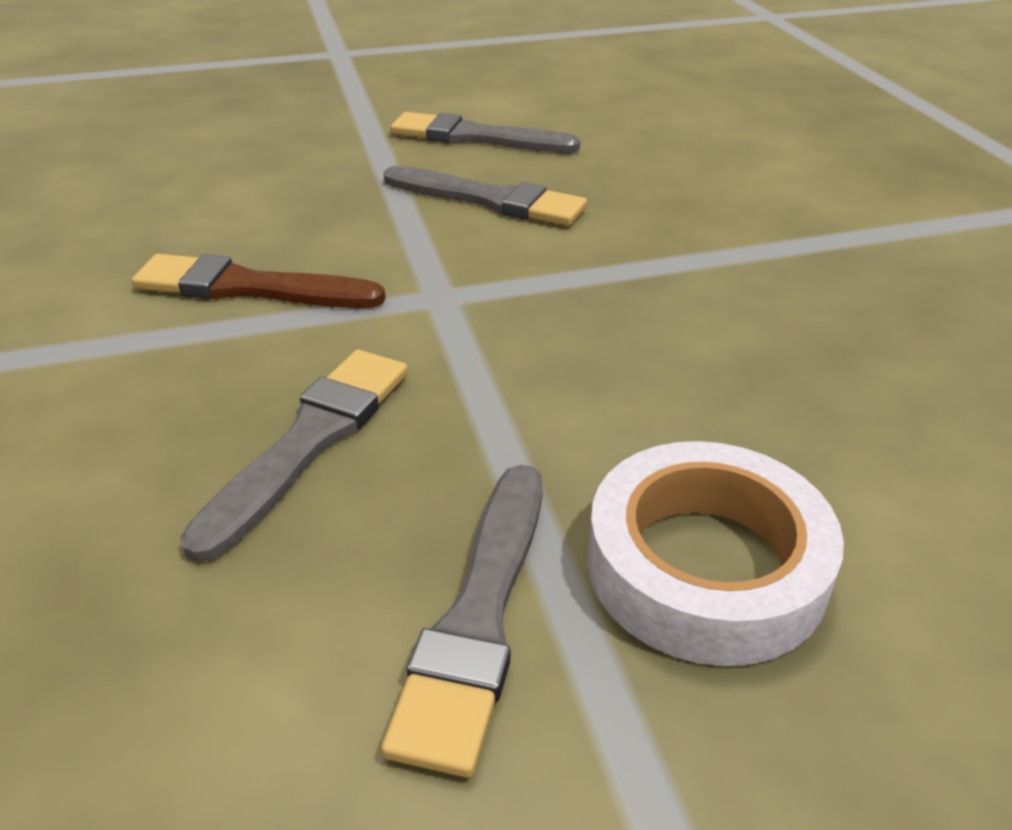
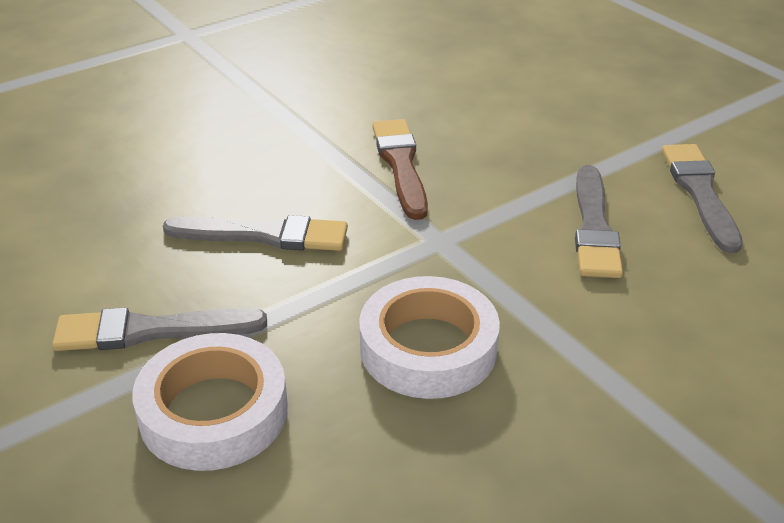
camera: 70 degrees right, 0 degrees up
none -> white tape [359,276,500,399]

